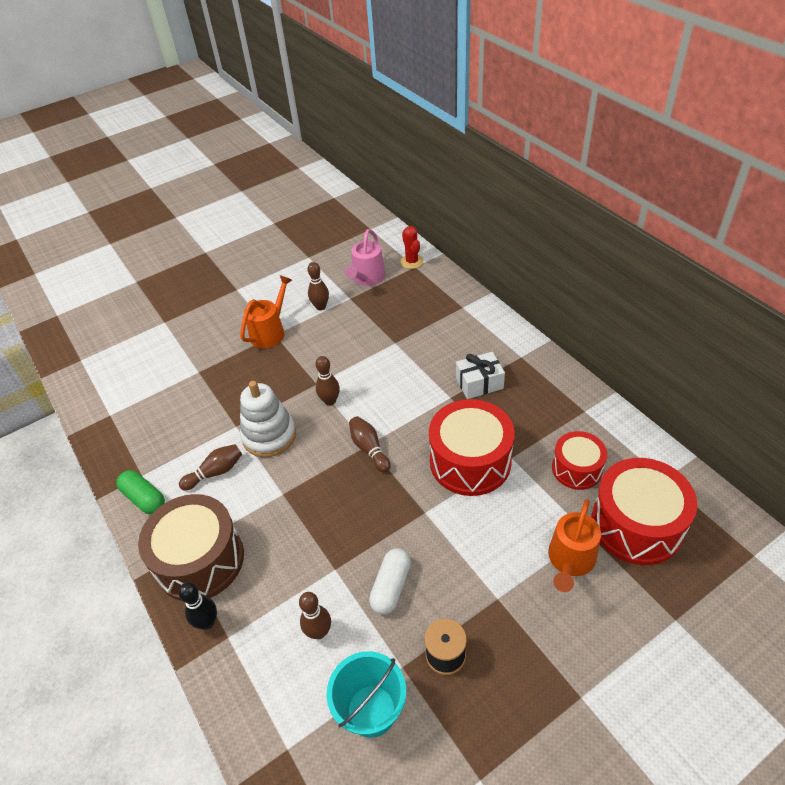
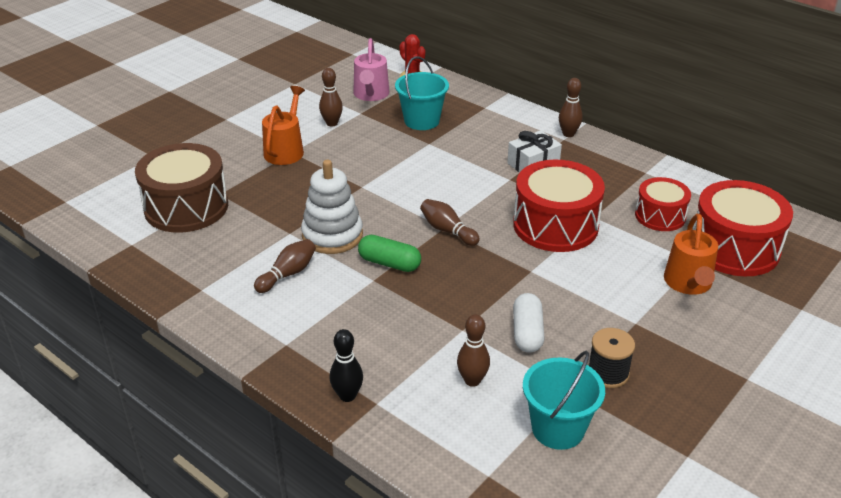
camera: 20 degrees left, 10 degrees down
green capsule [116,470,165,514] -> green capsule moved to [358,235,421,272]
brown drum [138,494,244,601] -> brown drum moved to [135,143,228,232]
brown bowling pin [315,356,340,406] -> brown bowling pin moved to [559,78,583,137]
none -> turquoise bucket [395,56,449,130]

